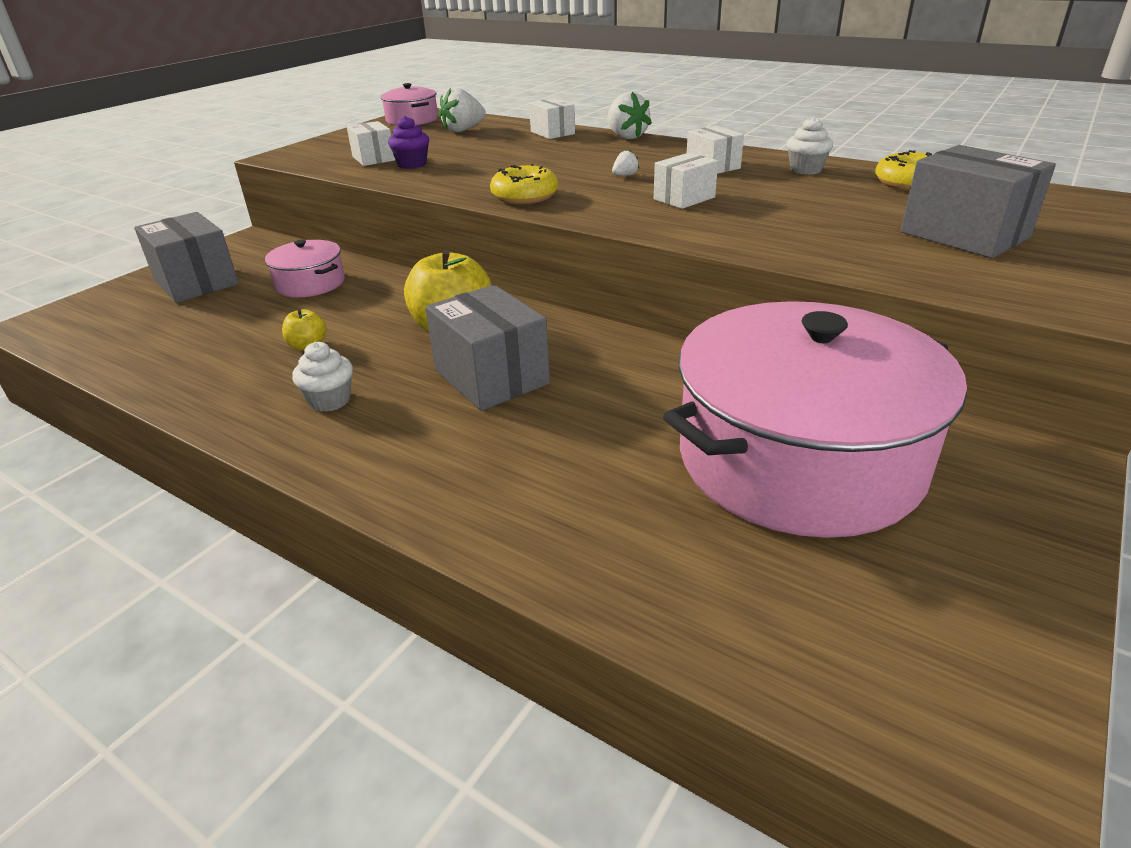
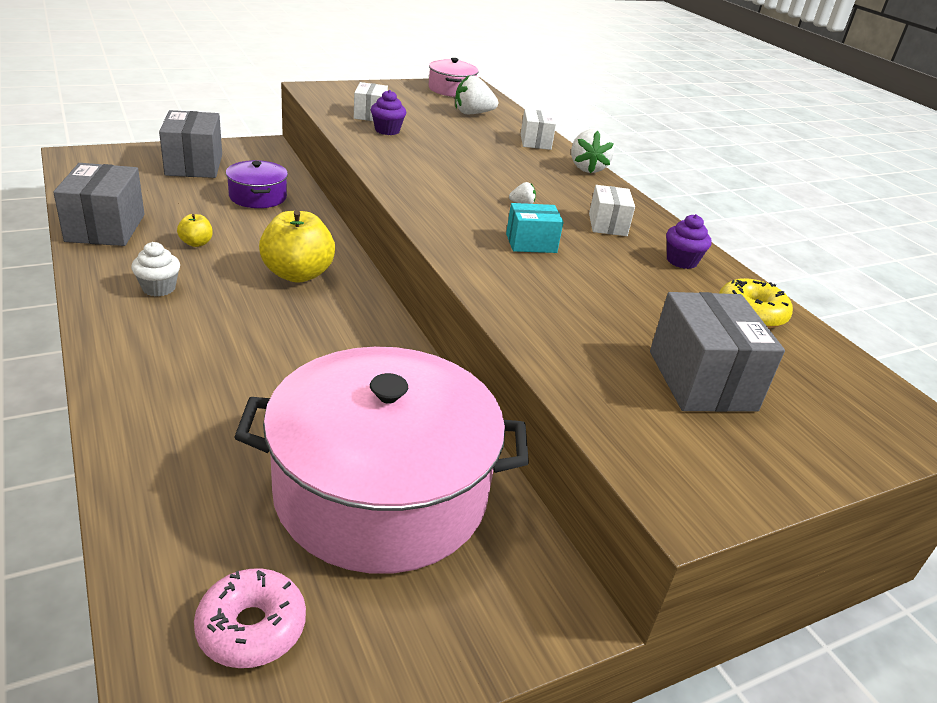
camera: 25 degrees right, 0 degrees up
pink pot [265,240,345,297] -> purple pot [226,160,288,208]
grey box [425,285,550,411] -> grey box moved to [53,163,145,246]
yellow donut [490,164,558,204] -> none
white box [654,153,718,209] -> turquoise box [506,203,564,253]
white cupcake [787,117,833,175] -> purple cupcake [666,214,712,269]
none -> pink donut [194,568,306,668]

